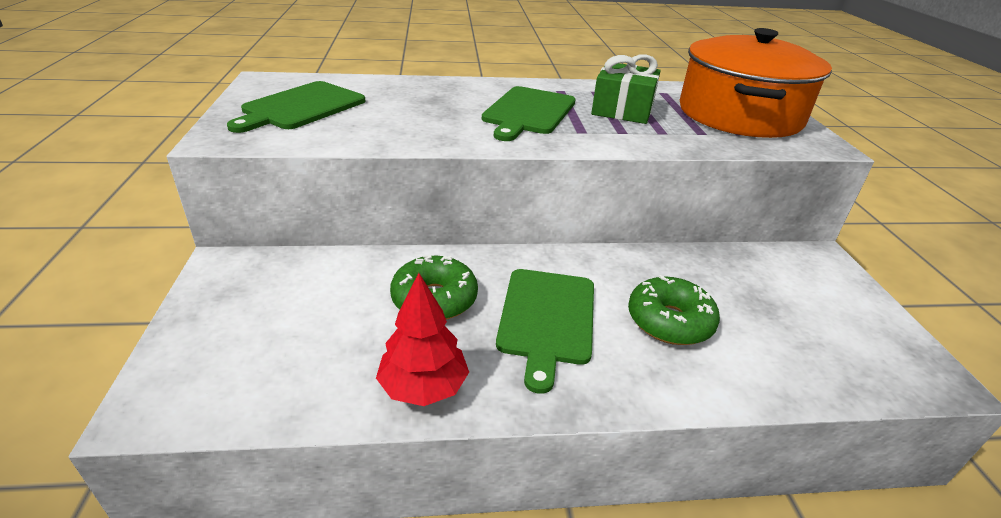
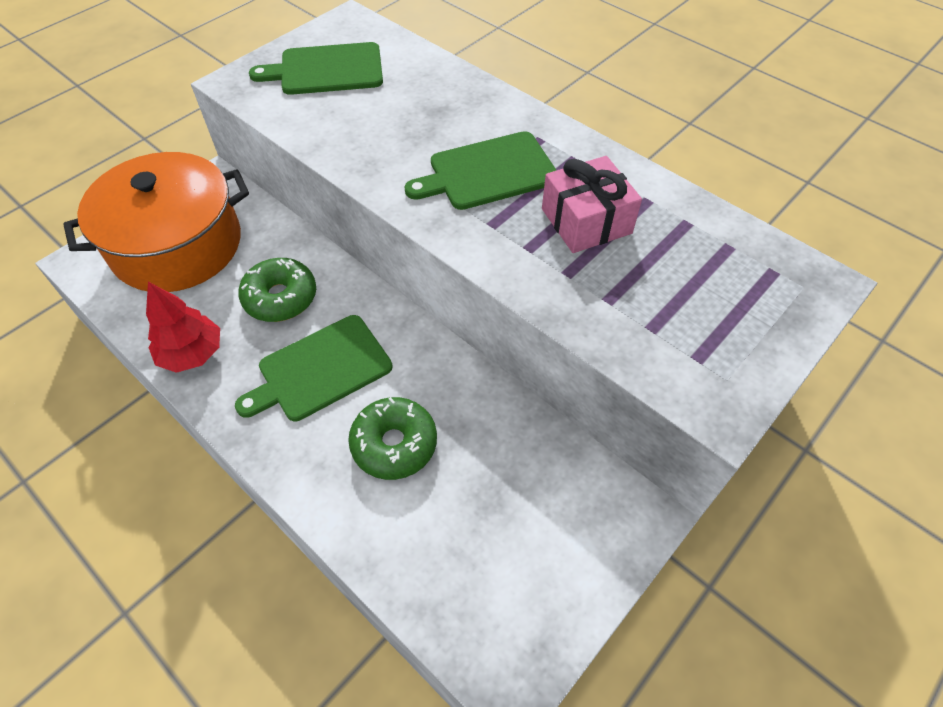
camera: 50 degrees right, 20 degrees up
green gift [591,55,661,124] -> pink gift [542,156,642,253]
orange pot [680,28,832,138] -> orange pot moved to [63,152,249,292]

